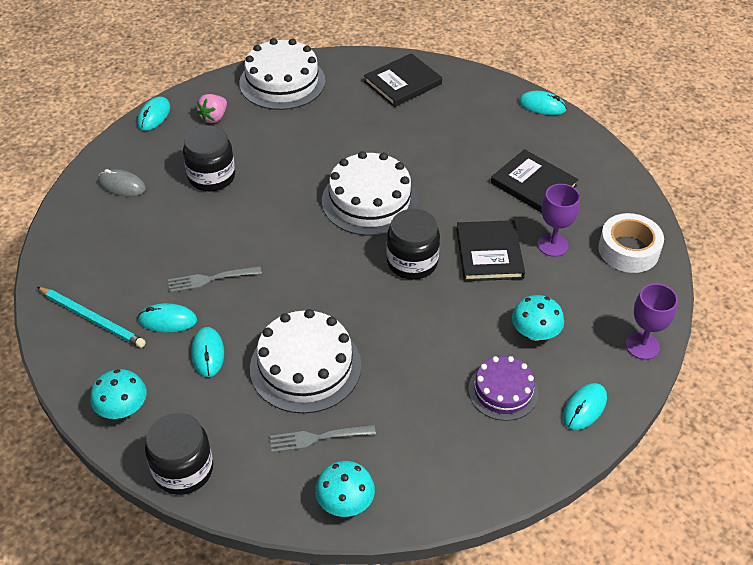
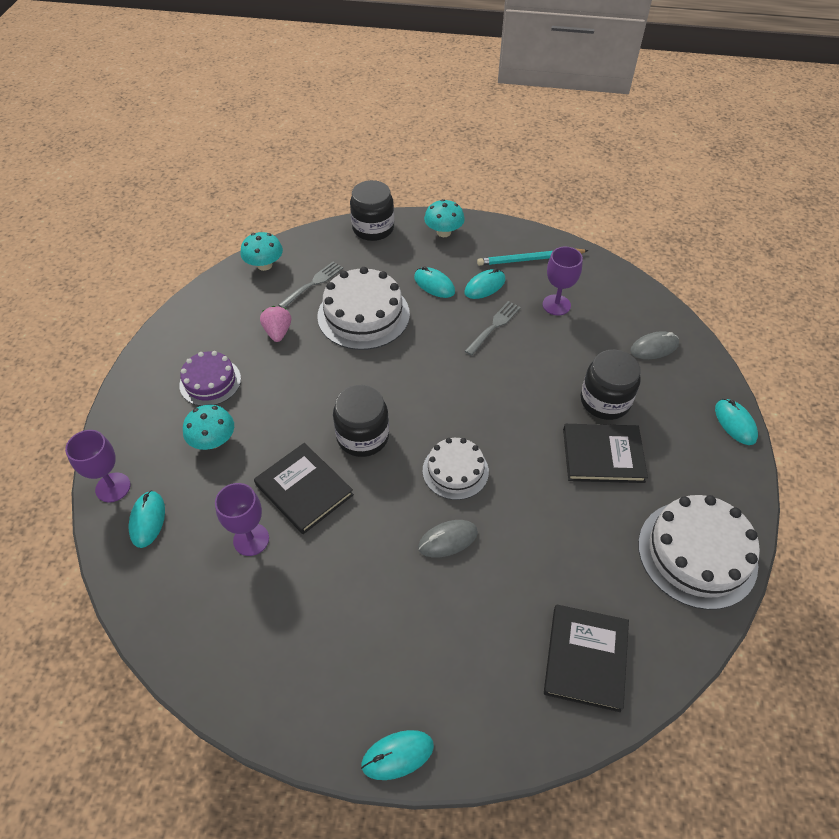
camera: 140 degrees right, 5 degrees up
pink strawberry [197,94,227,123] -> pink strawberry moved to [260,306,291,342]
white cake [322,151,418,236] -> white cake [423,438,489,500], size x0.61
black book [491,149,579,213] -> black book moved to [563,424,648,483]
turquoise mouse [563,383,607,430] -> turquoise mouse moved to [129,491,165,548]
white tape [598,213,664,273] -> none
none -> grey mouse [418,520,478,558]
none -> purple goblet [543,247,583,315]

